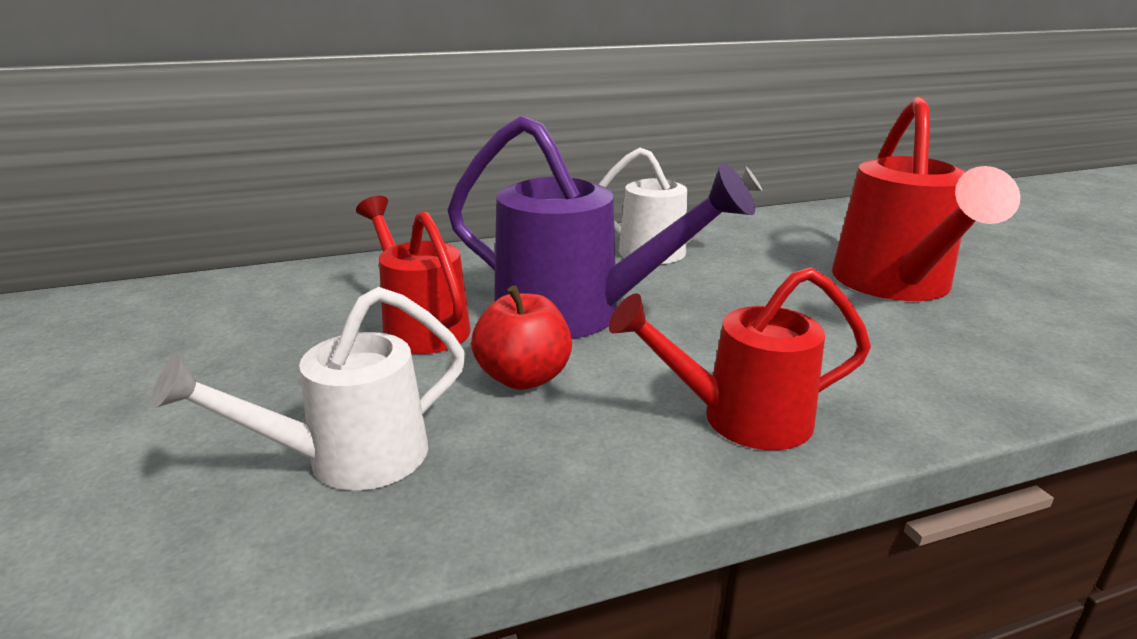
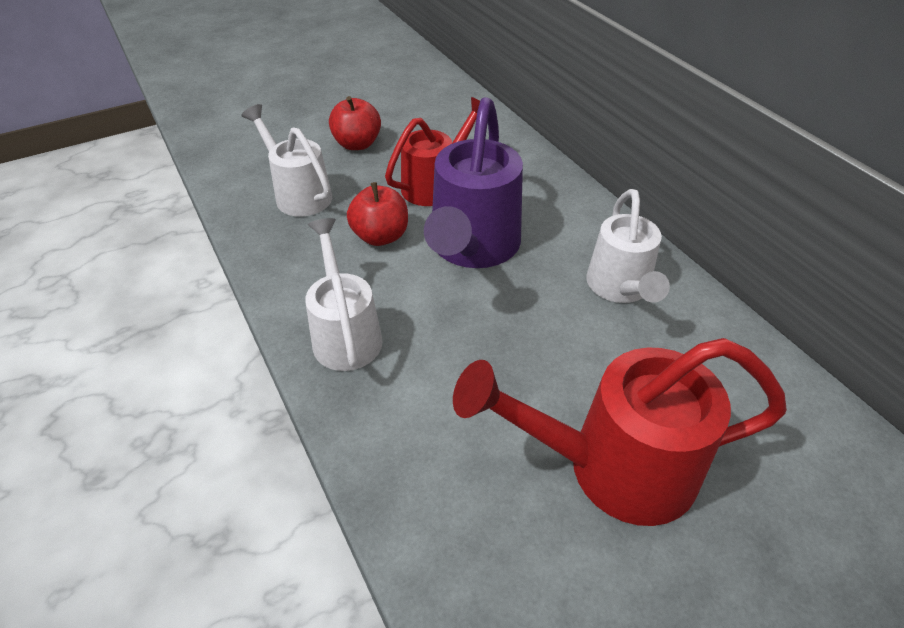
camera: 80 degrees right, 20 degrees up
red watering can [609,267,871,450] -> white watering can [305,218,382,371]
none -> red apple [329,96,381,150]

